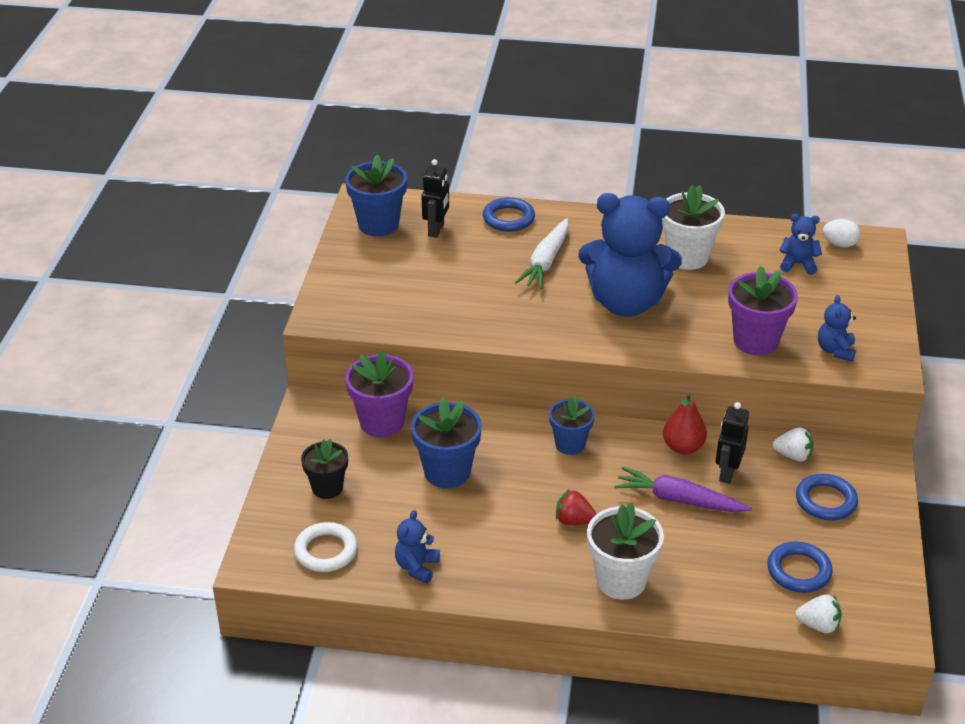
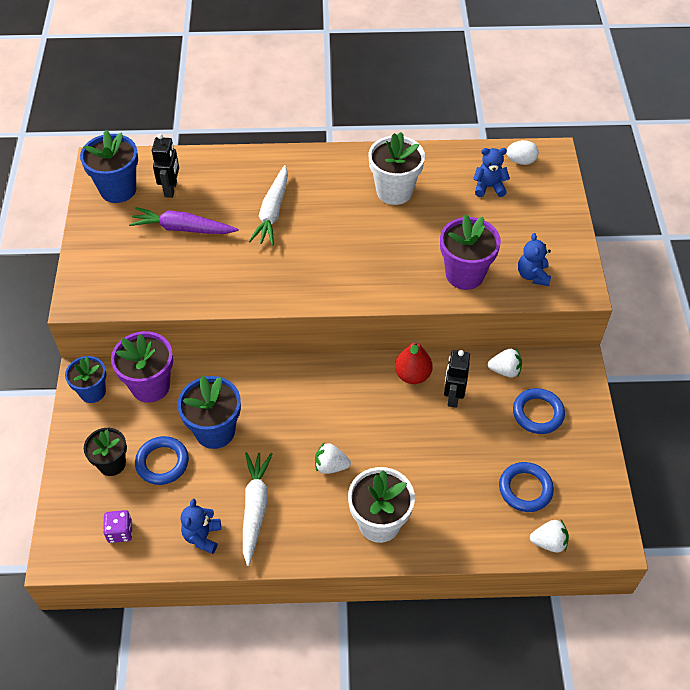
camera: 10 degrees left, 15 degrees up
white ring [294,522,358,572] -> purple dice [103,510,133,543]
blue ring [483,197,535,232] -> blue ring moved to [135,436,189,485]
blue flower pot [549,396,595,455] -> blue flower pot moved to [65,356,106,403]
red strawberry [556,489,596,525] -> white strawberry [315,443,351,474]
blue teddy bear [578,193,682,316] -> none
purple carrot [614,466,752,512] -> purple carrot moved to [129,207,238,234]
none -> white carrot [243,452,273,566]

